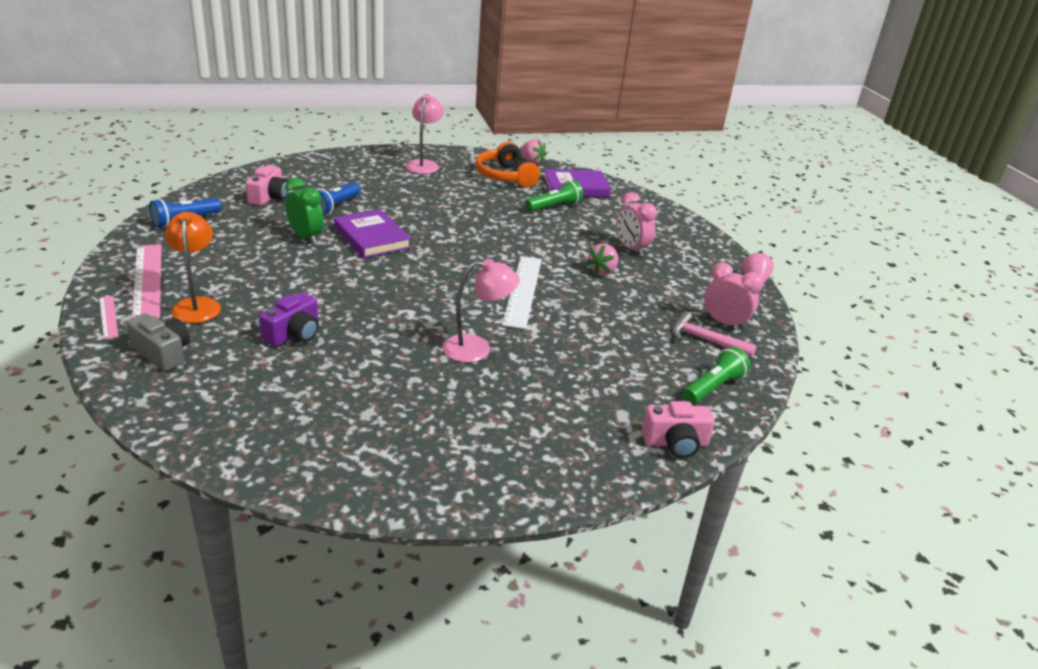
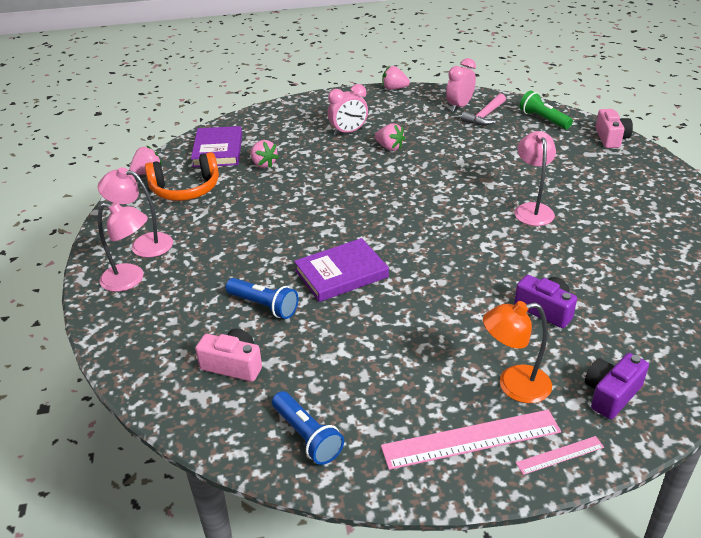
camera: 80 degrees left, 5 degrees up
grey camera [126,313,190,371] -> purple camera [585,353,649,419]
green clock [285,178,324,244] -> none
white ruler [502,256,542,329] -> none
green flashlight [525,180,583,212] -> pink strawberry [251,140,279,168]
none -> pink lamp [98,202,148,292]

